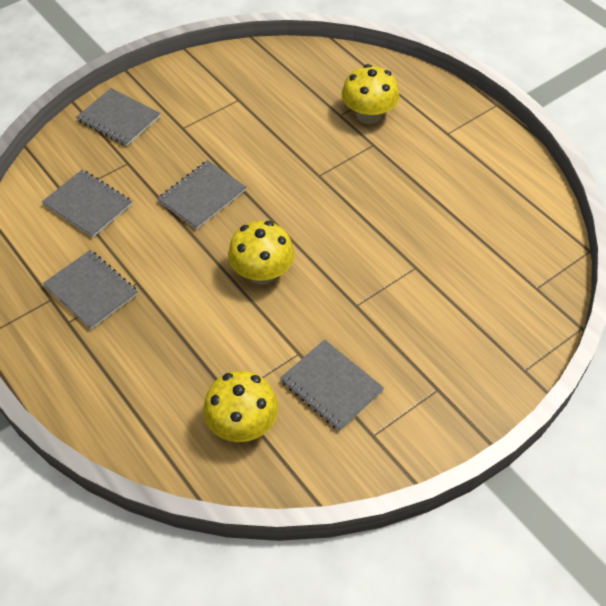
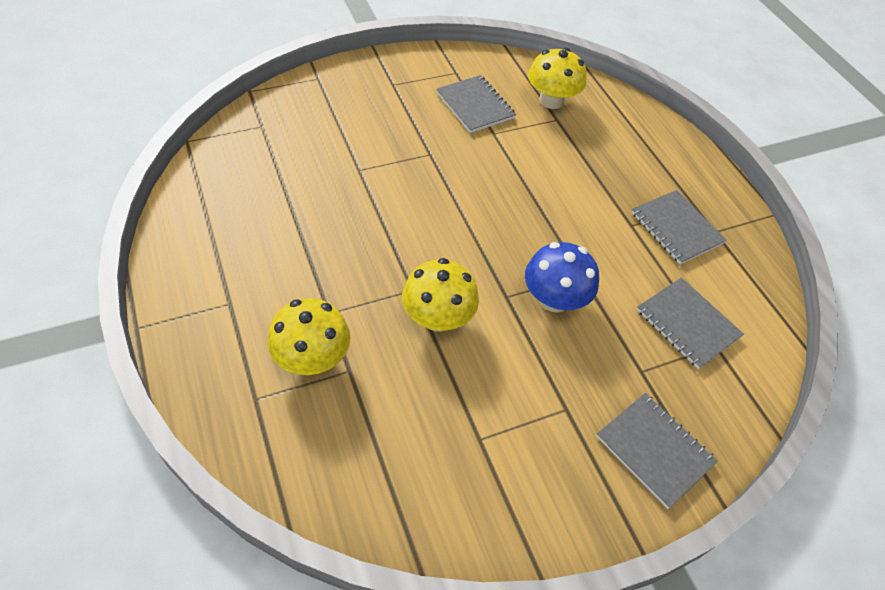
camera: 170 degrees left, 0 degrees up
grey notebook [157,160,246,230] -> blue mushroom [525,242,599,313]
yellow mushroom [228,221,295,285] -> yellow mushroom moved to [402,258,479,332]

